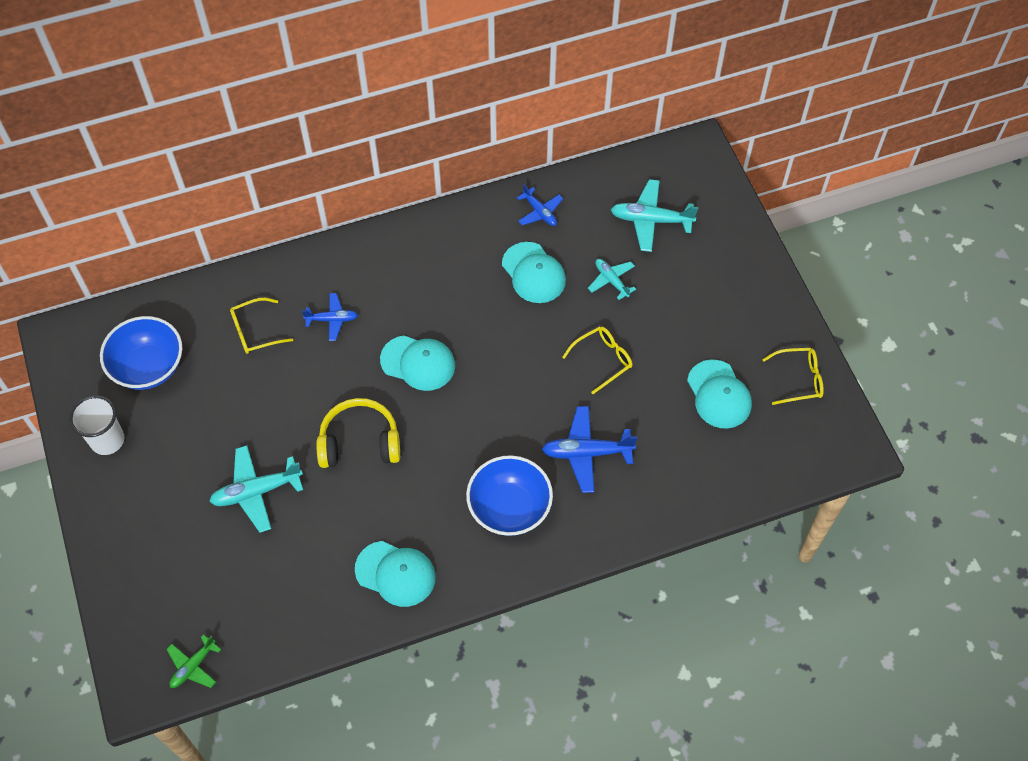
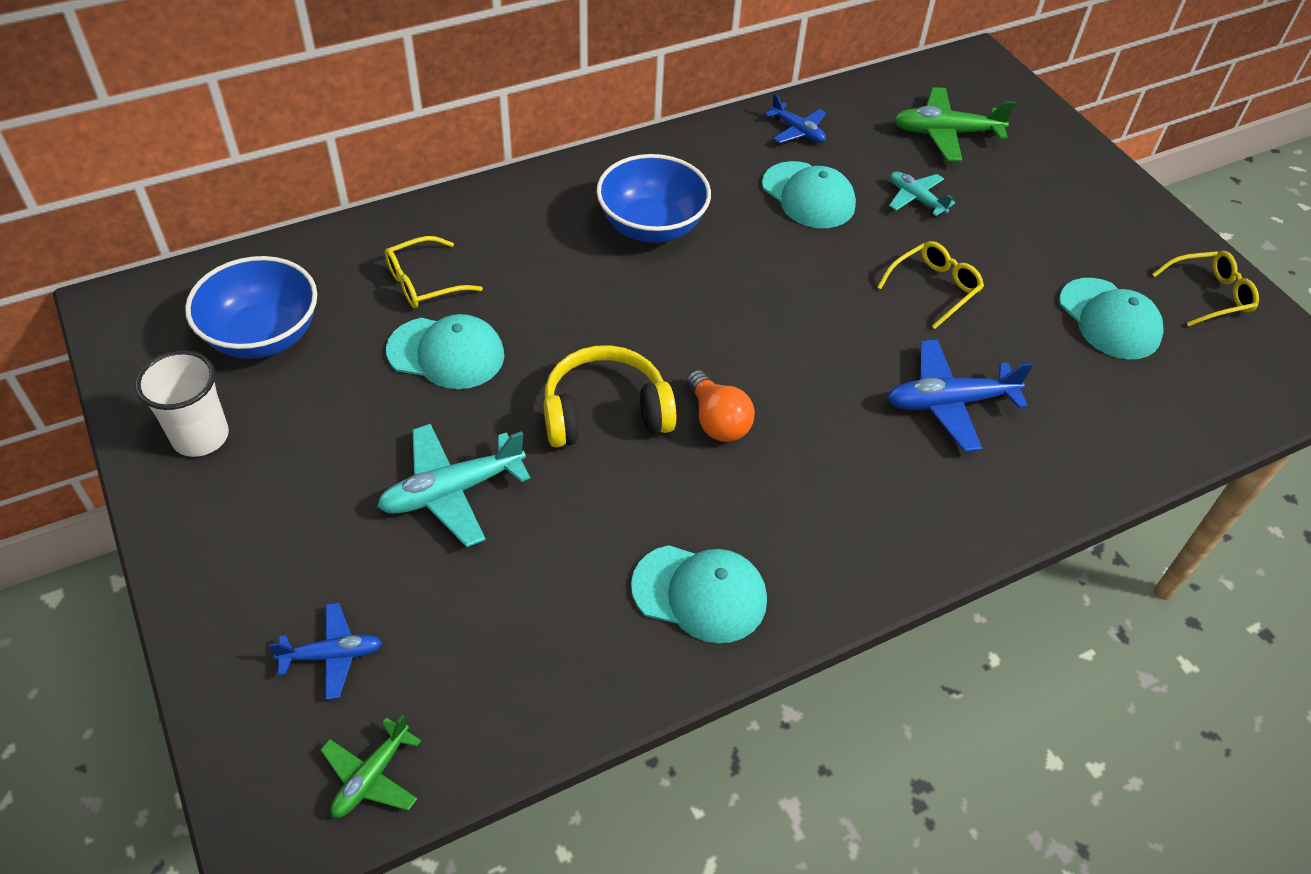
camera: 10 degrees left, 10 degrees down
blue plane [302,293,358,341] -> blue plane moved to [269,603,382,700]
turquoise cap [380,335,455,391] -> turquoise cap moved to [386,314,505,389]
blue bowl [466,455,553,536] -> blue bowl moved to [596,154,711,243]
turquoise plane [611,179,698,252] -> green plane [894,87,1016,161]
none -> orange light bulb [686,370,755,442]

